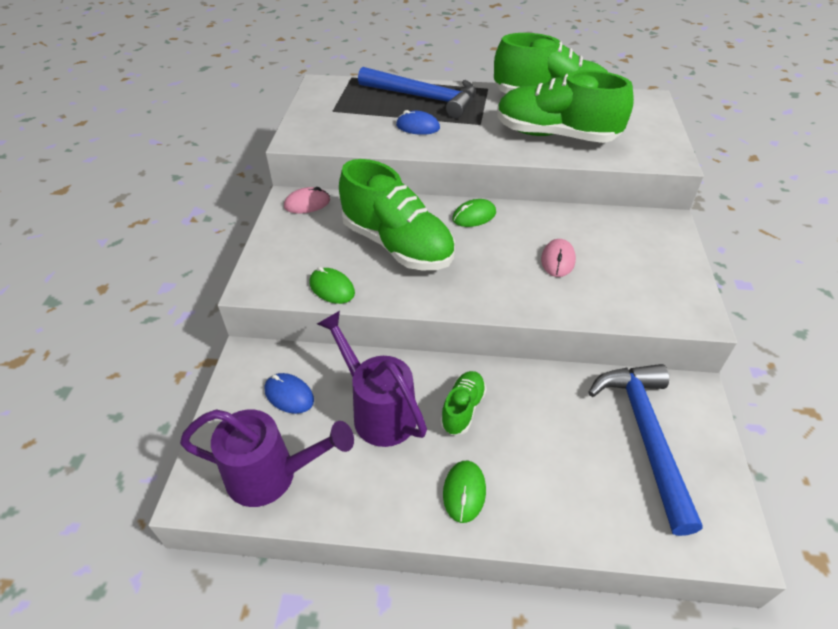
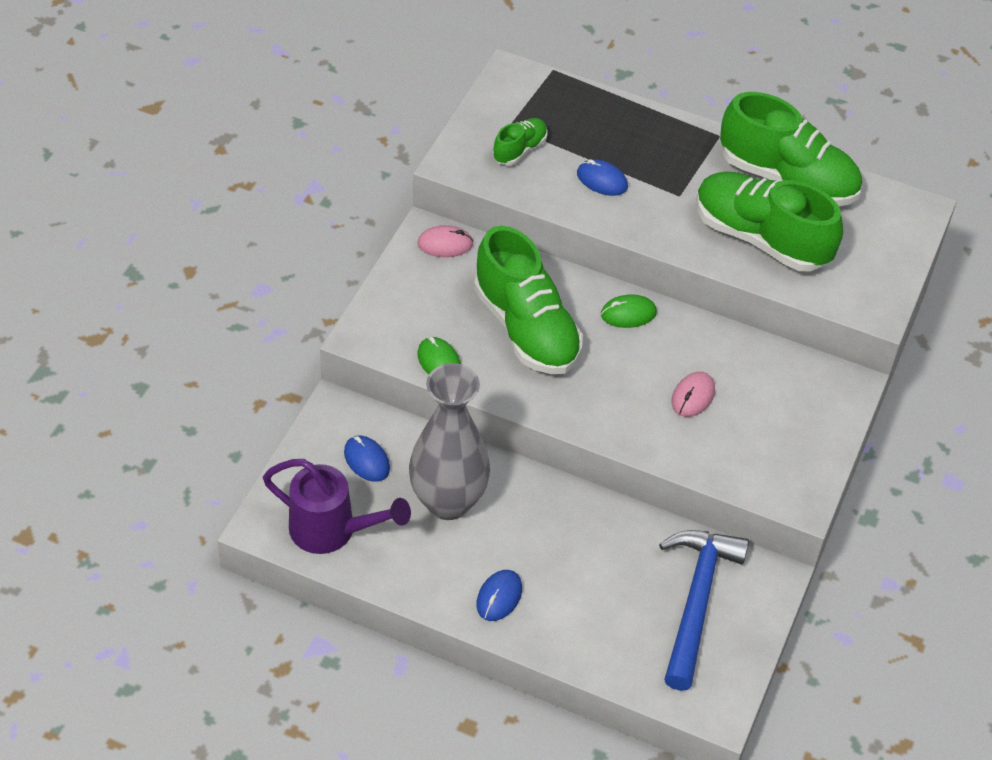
camera: 15 degrees right, 5 degrees up
purple watering can [317,311,427,447] -> grey vase [409,363,490,520]
blue hammer [358,67,476,118] -> none
green shoe [440,371,487,435] -> green shoe moved to [493,118,548,165]
green mouse [443,461,486,523] -> blue mouse [476,570,522,621]

